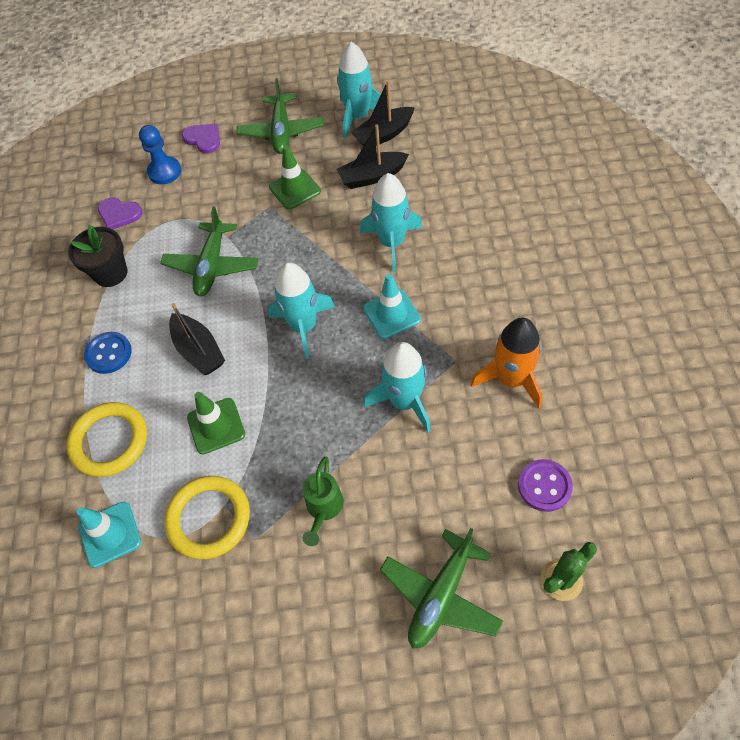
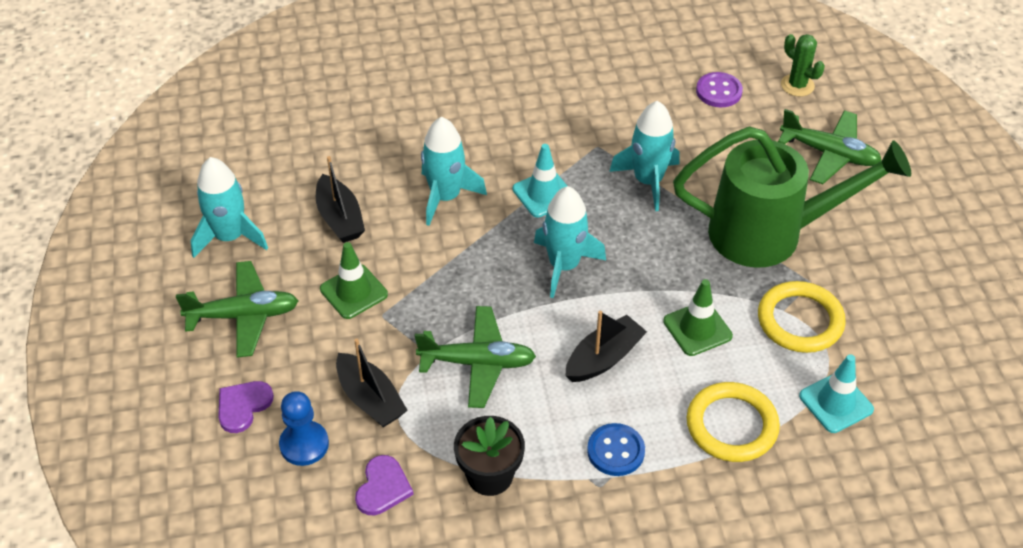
camera: 100 degrees left, 10 degrees down
green watering can [302,457,344,546] -> green watering can [673,126,911,268], size x2.46
black boat [351,80,415,146] -> black boat moved to [336,339,408,427]
orange rocket [471,318,542,408] -> none

